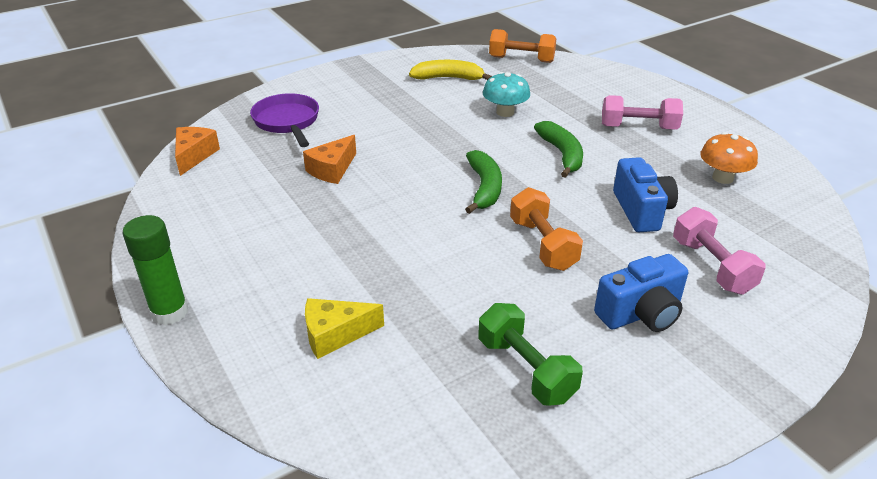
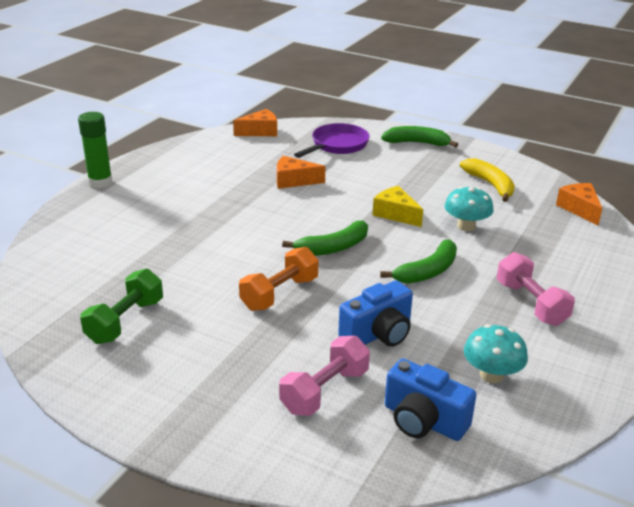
camera: 60 degrees right, 5 degrees down
yellow cheese [305,298,384,359] -> yellow cheese moved to [373,186,423,227]
orange dumbbell [489,29,556,63] -> orange cheese [556,183,603,225]
blue camera [594,254,688,332] -> blue camera moved to [385,359,477,441]
orange mushroom [700,132,758,184] -> turquoise mushroom [464,324,528,383]
none -> green banana [381,126,458,148]

